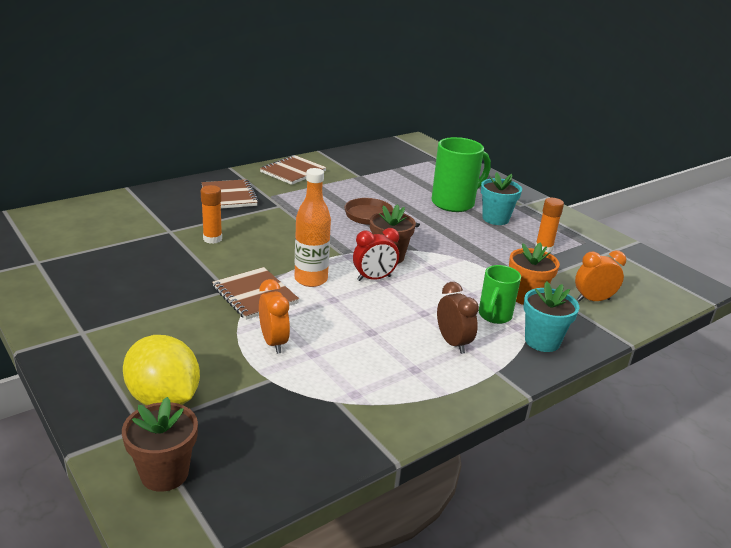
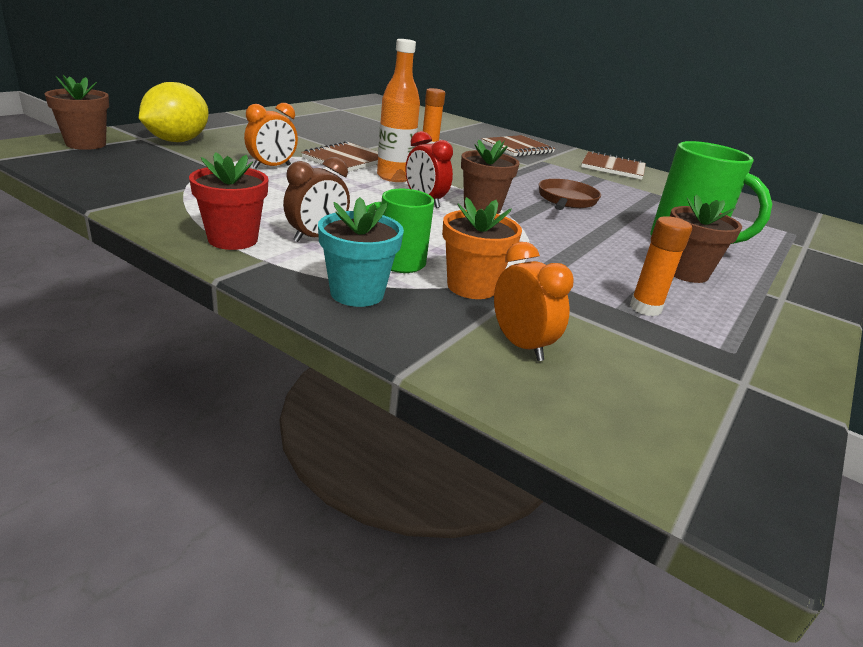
camera: 70 degrees right, 0 degrees up
turquoise flower pot [481,172,522,225] -> brown flower pot [670,194,742,283]
none -> red flower pot [189,152,269,250]

